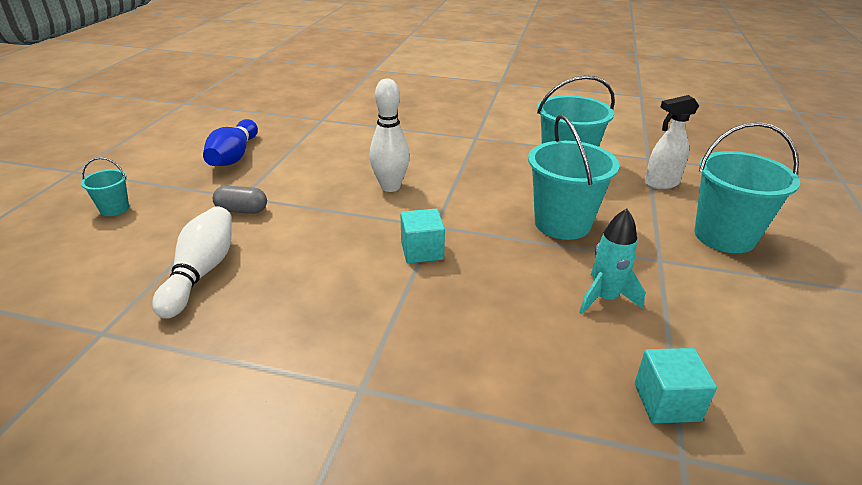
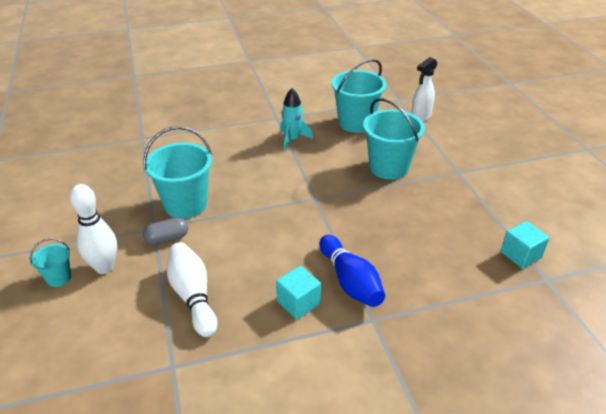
camera: 30 degrees left, 5 degrees up
blue bowling pin [203,119,258,166] -> blue bowling pin moved to [319,235,385,307]
white bowling pin [369,79,410,192] -> white bowling pin moved to [70,184,117,274]
turquoise cube [401,209,445,263] -> turquoise cube moved to [276,266,321,319]
turquoise rocket [579,209,645,314] -> turquoise rocket moved to [280,88,313,151]
turquoise bucket [694,122,800,253] -> turquoise bucket moved to [143,126,212,219]

